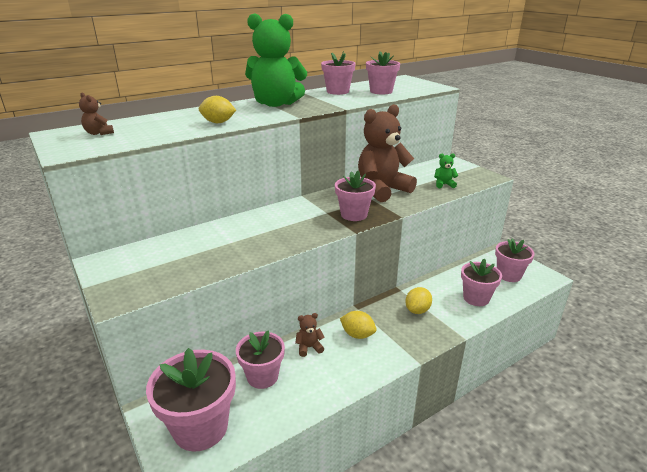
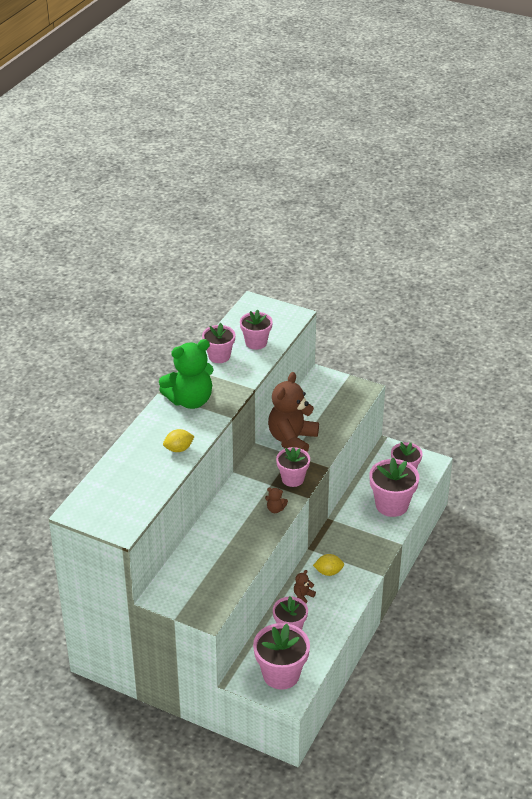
camera: 30 degrees left, 10 degrees up
brown teddy bear [79,93,114,135] -> brown teddy bear moved to [265,488,288,513]
yellow lemon [405,287,432,314] -> none
green teddy bear [434,153,458,188] -> none
pink flower pot [461,258,502,306] -> pink flower pot [369,458,419,517], size x1.54

